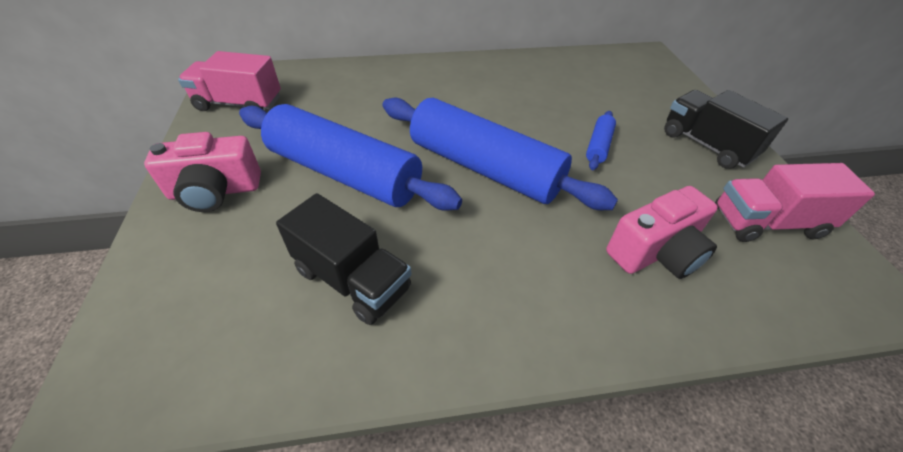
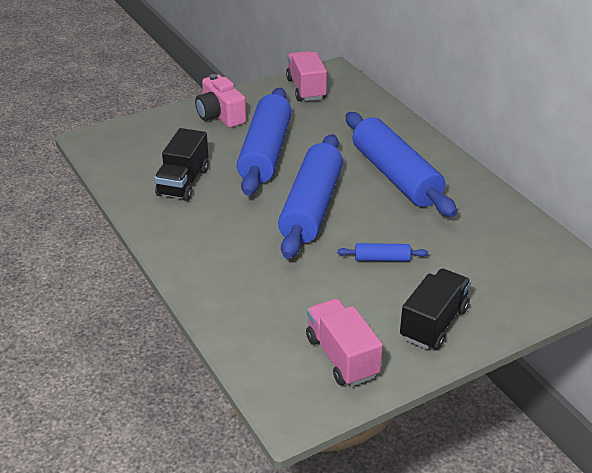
camera: 70 degrees right, 10 degrees down
pink camera [606,186,718,279] -> none
none -> blue rolling pin [346,112,457,217]

